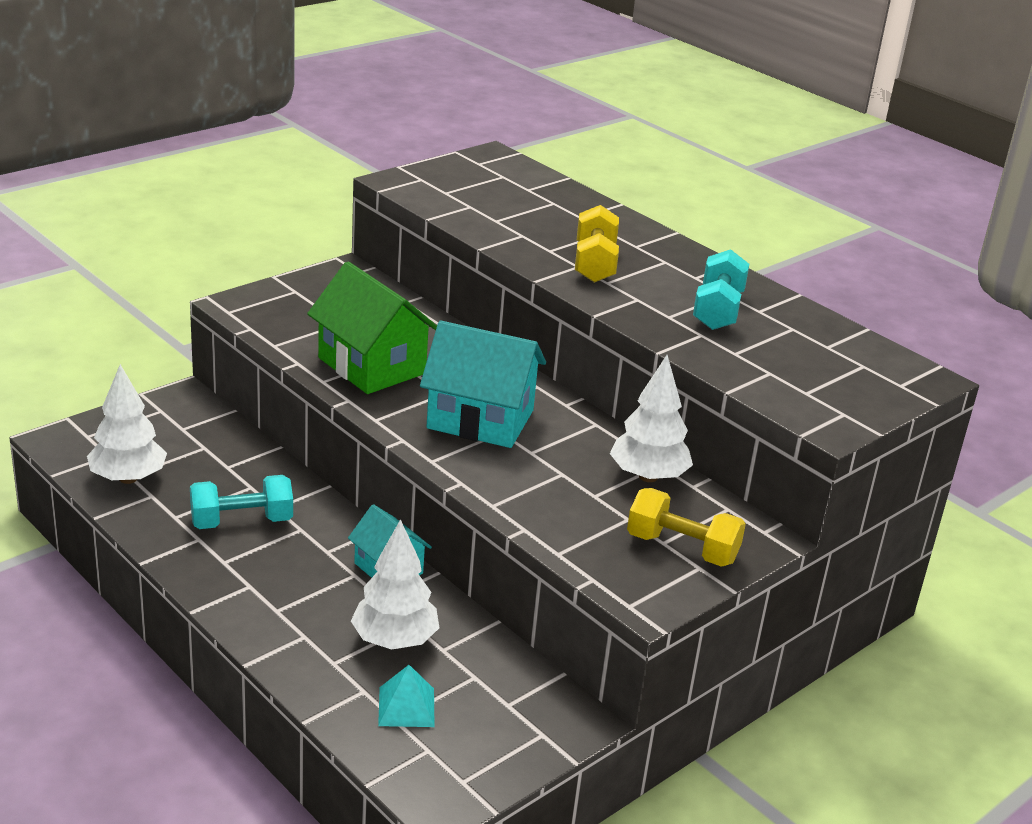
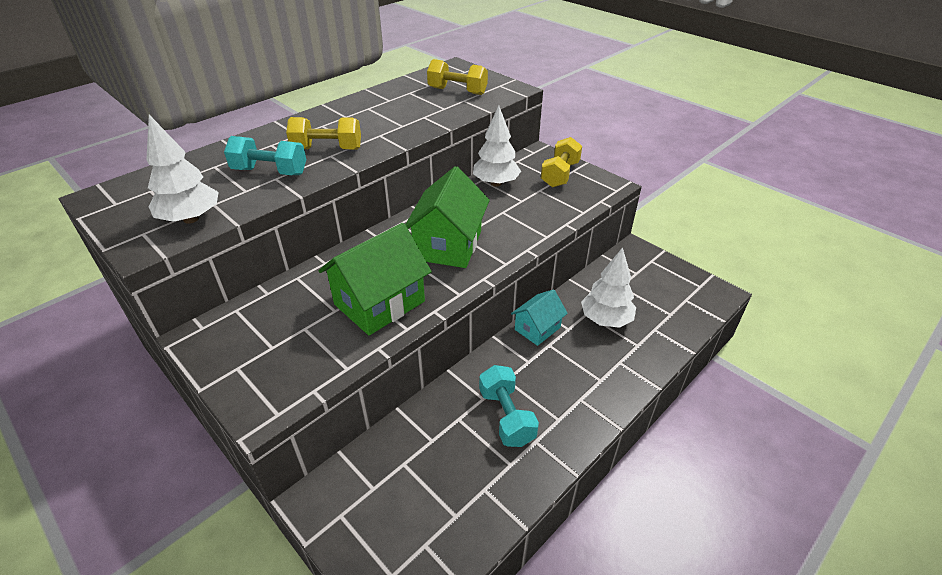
camera: 90 degrees left, 10 degrees up
white tree [87,364,167,484] -> white tree moved to [146,115,219,224]
turquoise pyramid [378,665,435,727] -> none
turquoise house [420,321,546,448] -> green house [405,166,490,268]
turquoise dumbbell [693,249,749,330] -> turquoise dumbbell moved to [224,136,306,175]
none -> yellow dumbbell [427,59,488,95]

